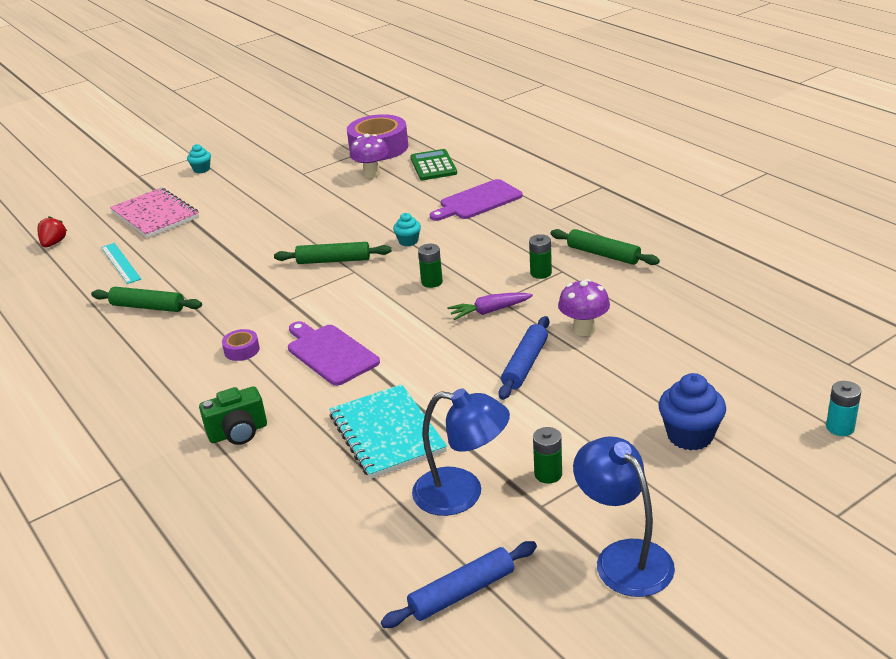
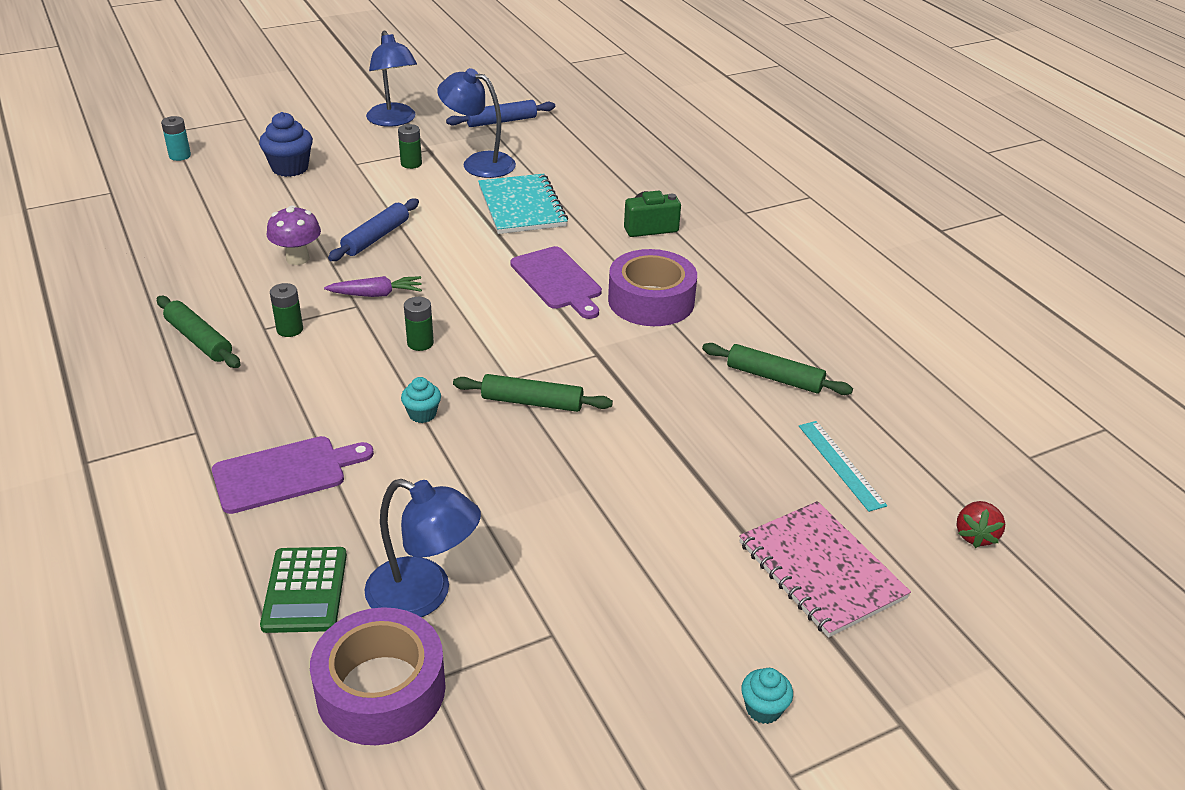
camera: 175 degrees left, 5 degrees up
purple tape [222,329,260,361] -> purple tape [608,249,697,326], size x2.27
purple mushroom [350,134,389,178] -> blue lamp [364,479,481,617]

